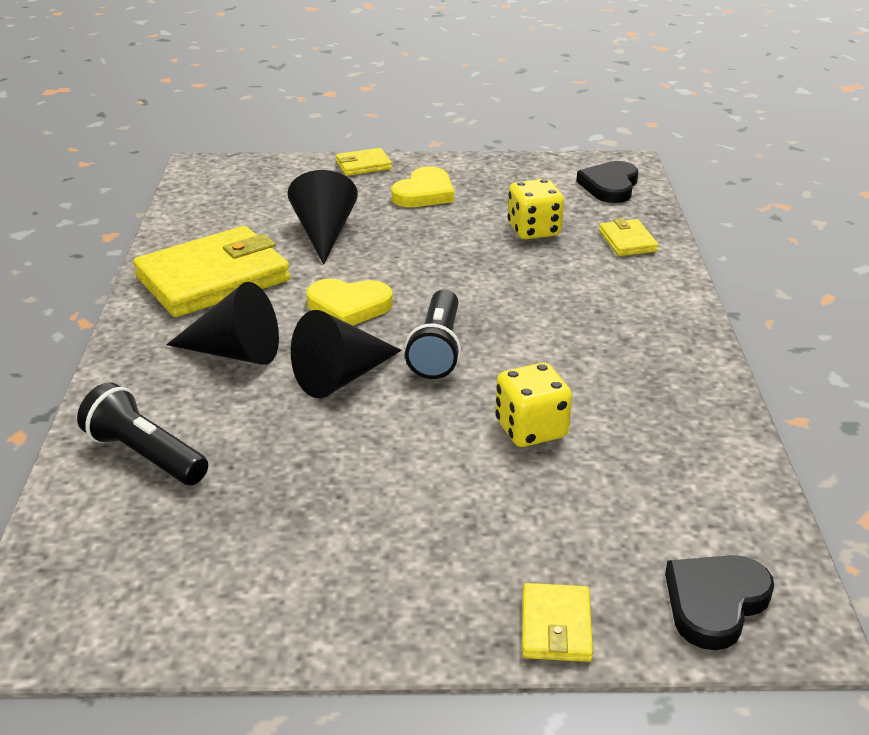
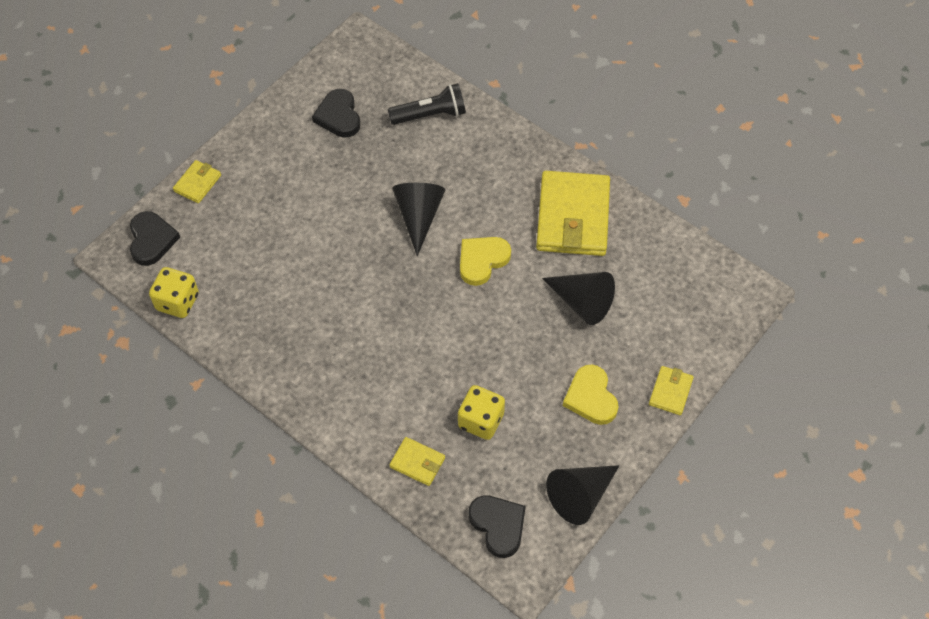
camera: 130 degrees right, 25 degrees up
black cone [166,282,279,365] -> black cone moved to [546,465,619,525]
black flashlight [405,289,461,379] -> none
yellow dice [495,363,572,447] -> yellow dice moved to [149,267,199,318]
yellow wallet [522,583,593,662] -> yellow wallet turned 75 degrees clockwise [173,160,221,203]
none -> black heart [312,89,360,138]

